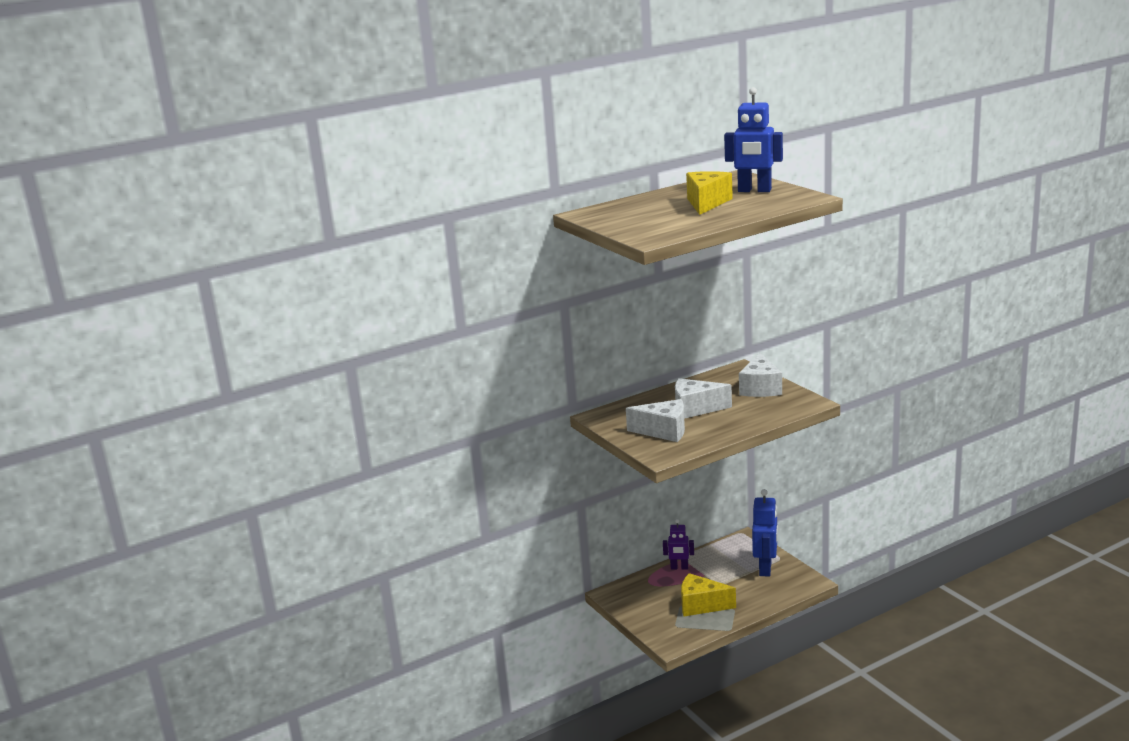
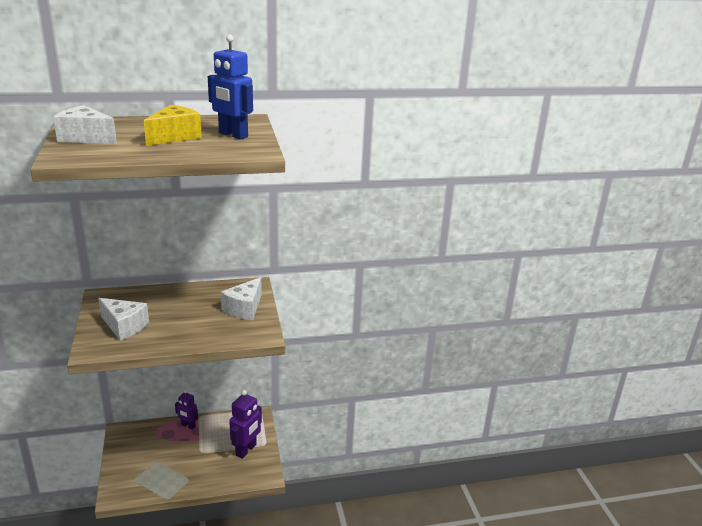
camera: 15 degrees right, 5 degrees up
white cheese [675,378,732,419] -> white cheese moved to [53,105,117,144]
yellow cheese [681,573,736,616] -> none
blue robot [752,489,778,577] -> purple robot [229,390,262,459]

